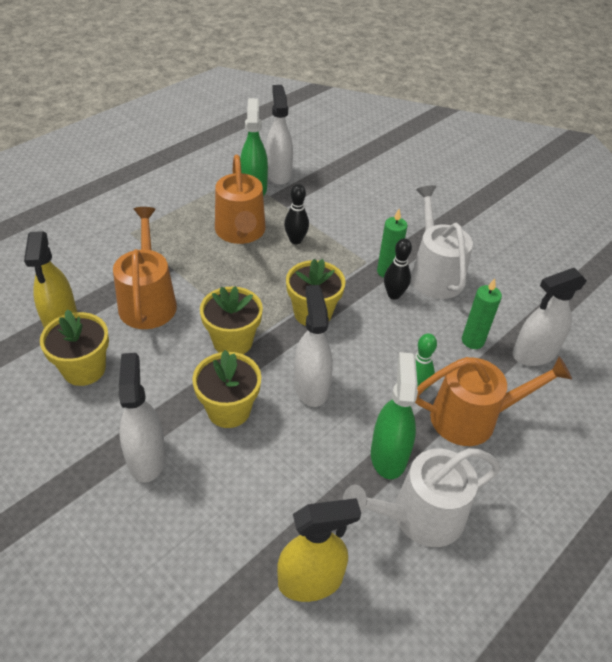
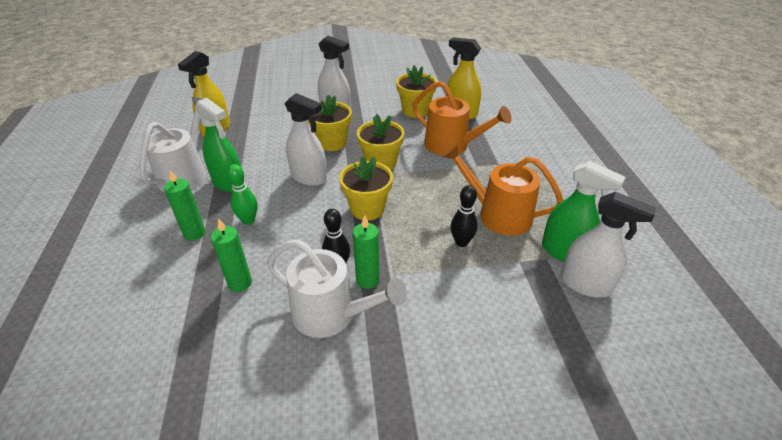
camera: 130 degrees right, 5 degrees down
orange watering can [415,356,572,446] -> green candle [164,170,205,241]
white spray bottle [513,268,587,366] -> none

